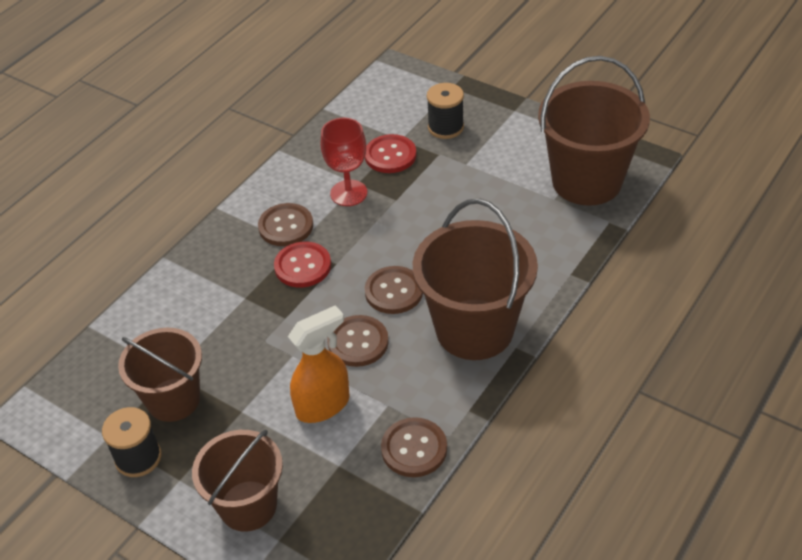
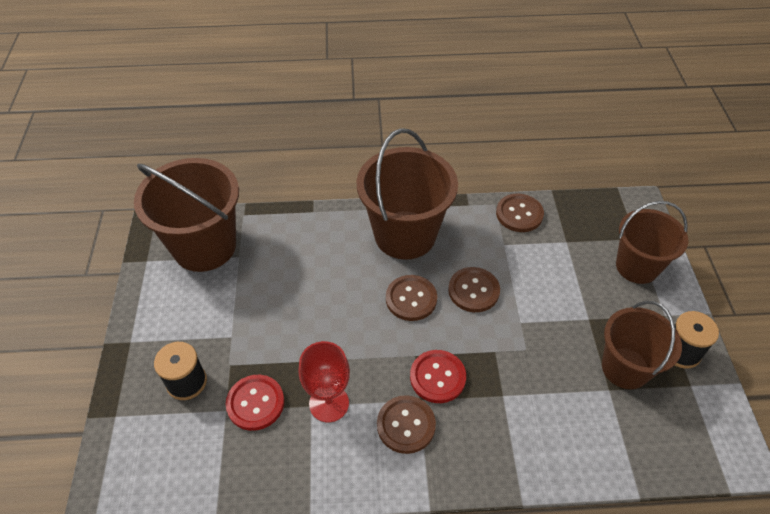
camera: 130 degrees left, 5 degrees up
orange spray bottle [288,305,350,423] -> none

